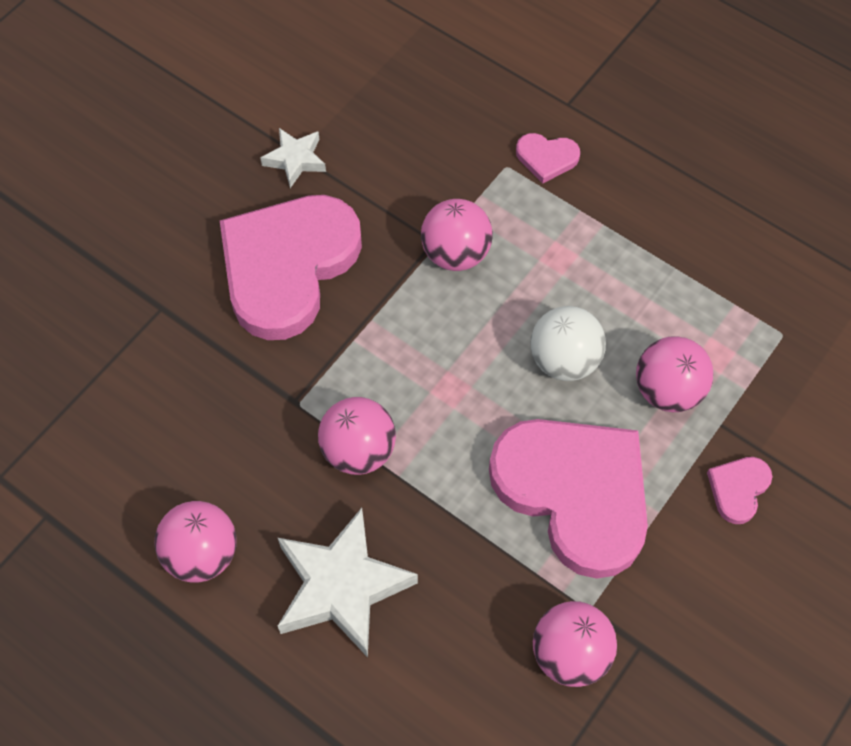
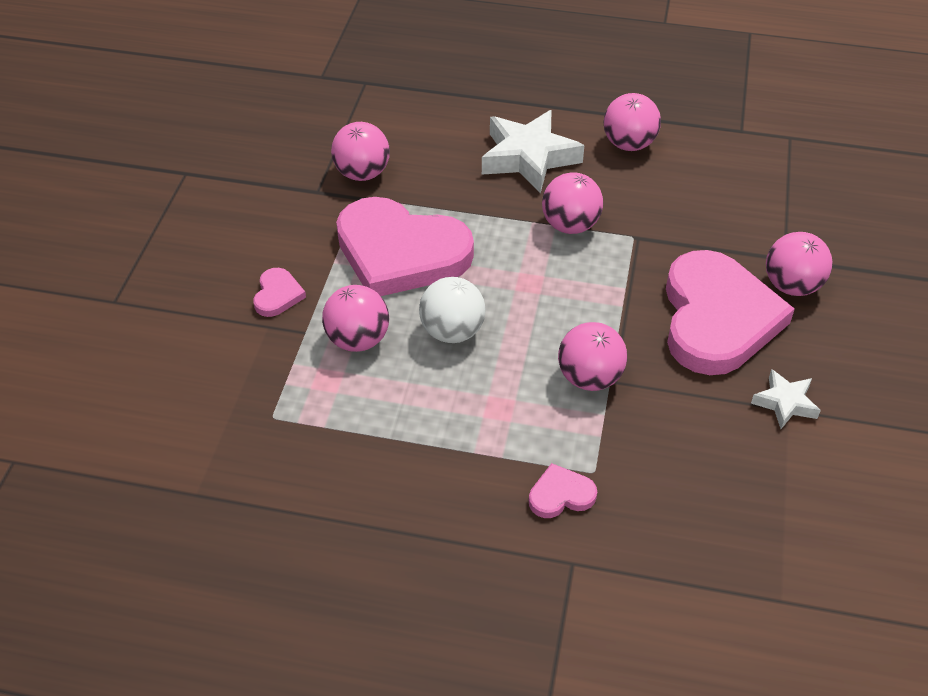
camera: 155 degrees right, 15 degrees down
none -> pink ball [766,232,832,296]

